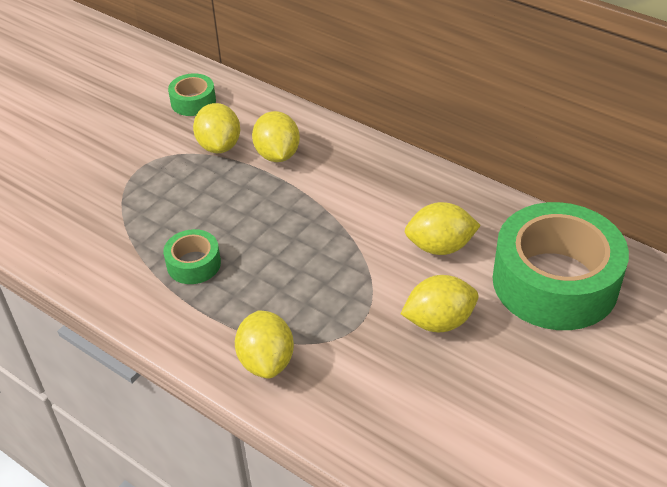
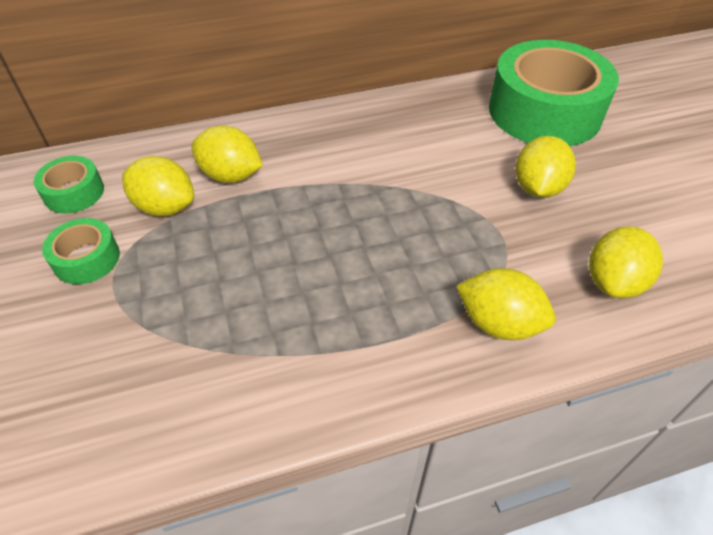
camera: 55 degrees left, 5 degrees up
green tape [163,229,221,284] -> green tape moved to [42,218,120,284]
yellow lemon [405,202,481,255] -> yellow lemon moved to [589,226,663,298]

